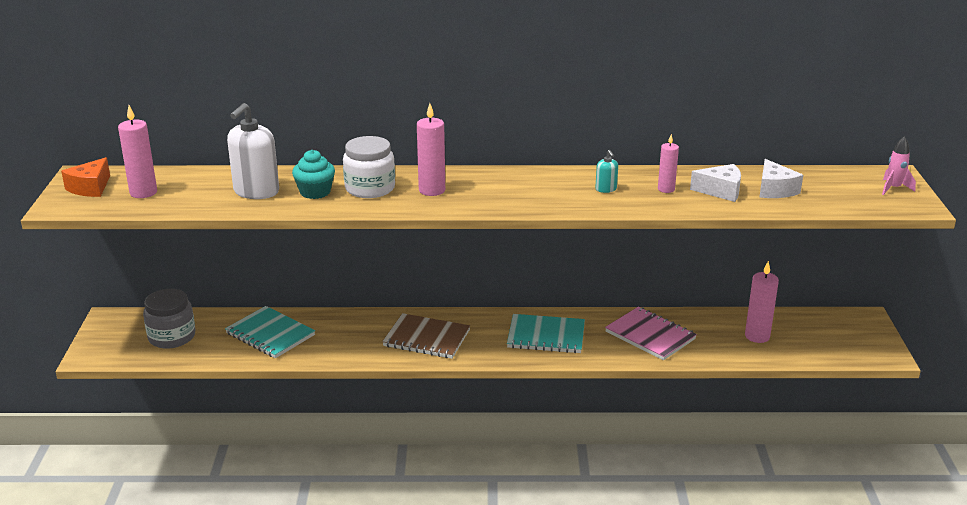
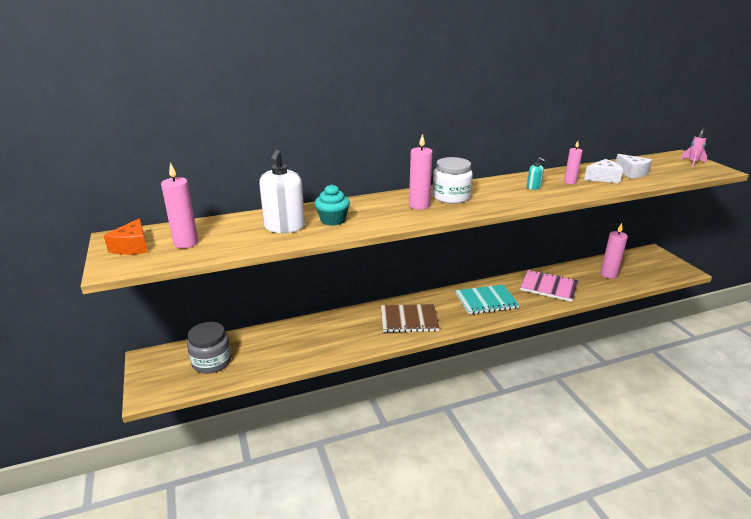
camera: 20 degrees left, 0 degrees up
turquoise notebook [225,306,315,358] -> none
white jar [343,136,395,198] -> white jar moved to [433,157,473,204]

